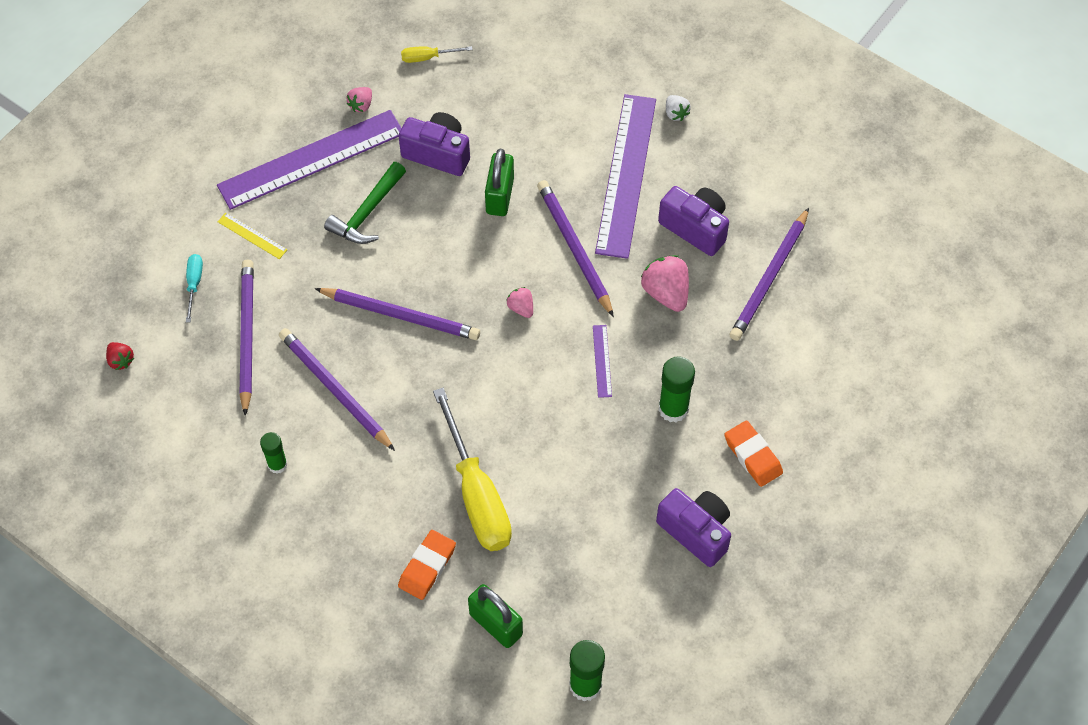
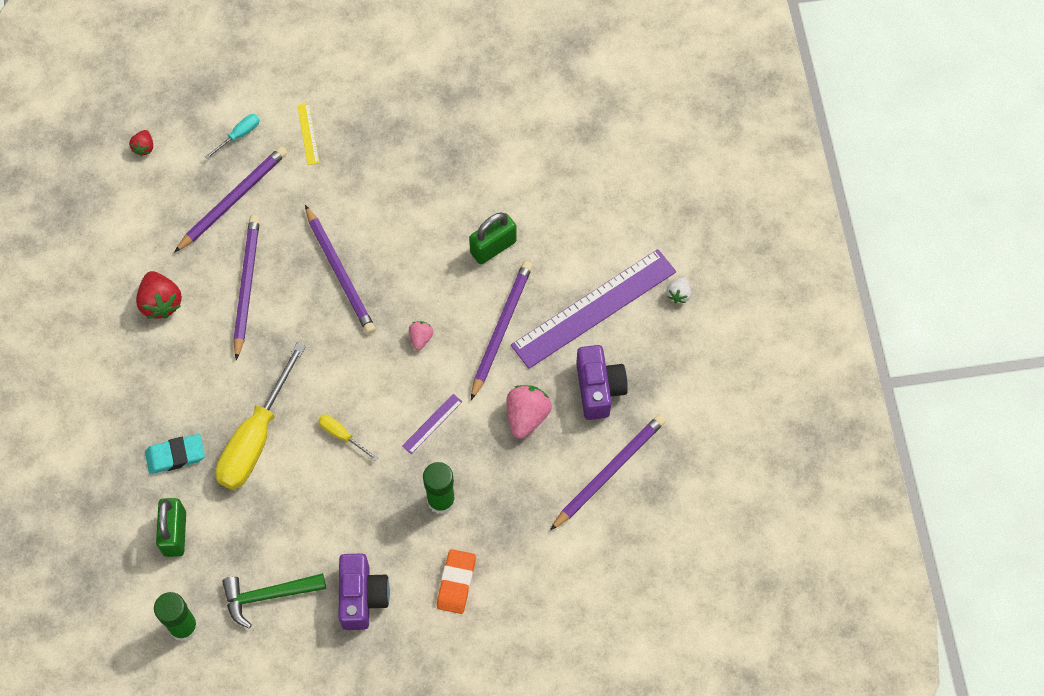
camera: 45 degrees right, 5 degrees up
purple ruler [217,110,402,210] -> none
green glue stick [260,432,287,474] -> red strawberry [136,271,182,319]
green hammer [324,162,406,244] -> green hammer moved to [222,573,326,628]
pink strawberry [347,87,372,112] -> none
orange eraser [398,530,456,600] -> turquoise eraser [145,434,205,474]
purple camera [399,112,470,176] -> none
yellow screwdriver [401,46,472,63] -> yellow screwdriver moved to [318,414,378,461]
purple pencil [730,208,809,341] -> purple pencil turned 150 degrees clockwise [550,414,666,531]

